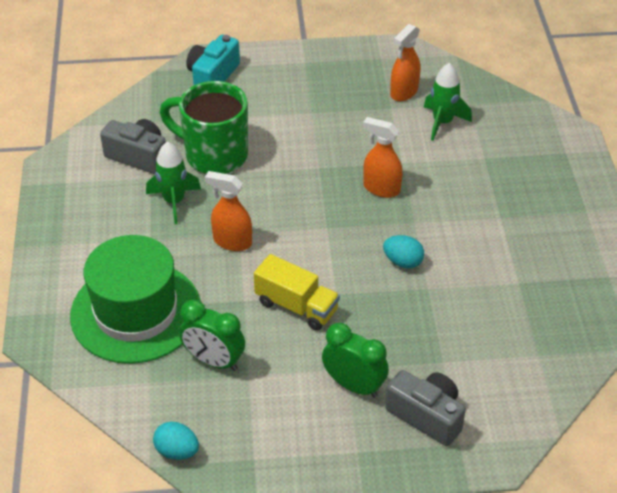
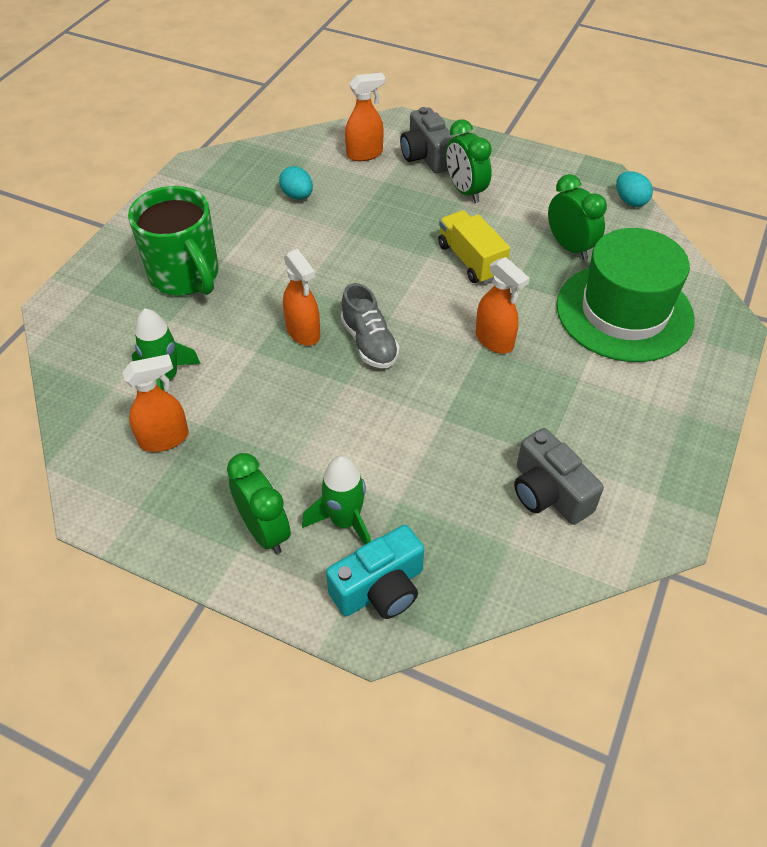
camera: 150 degrees left, 5 degrees up
green rocket [146,142,201,224] -> green rocket moved to [302,456,371,545]
green mug [160,81,248,174] -> green mug moved to [128,186,219,296]
turquoise egg [383,235,424,269] -> turquoise egg moved to [279,166,313,199]
none -> green clock [227,453,291,554]
none -> grey shoe [341,283,400,368]
none -> orange spray bottle [345,73,385,161]

